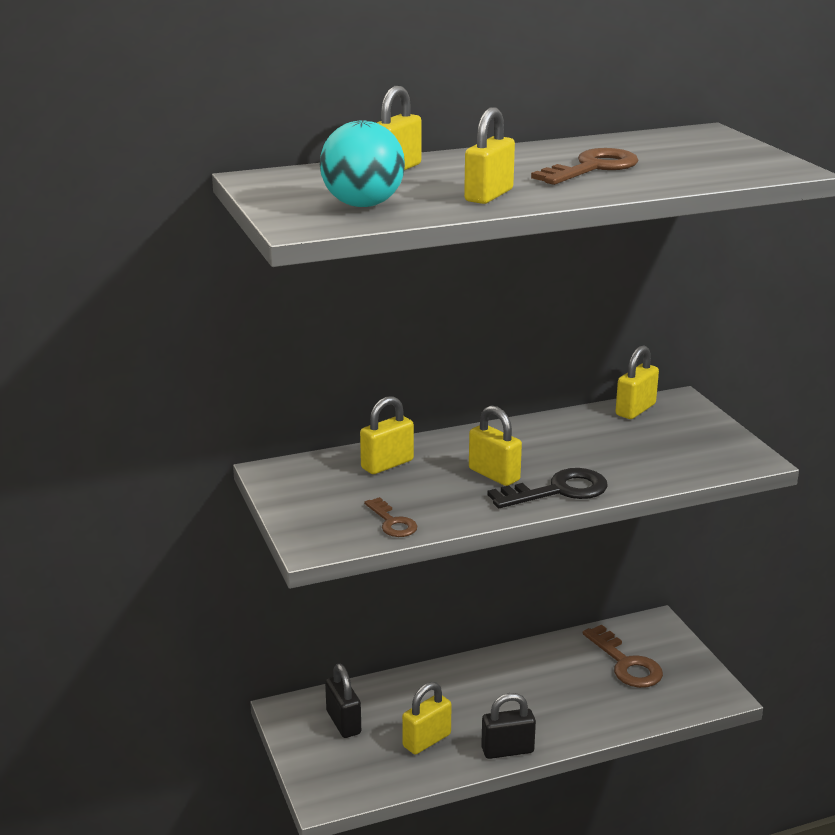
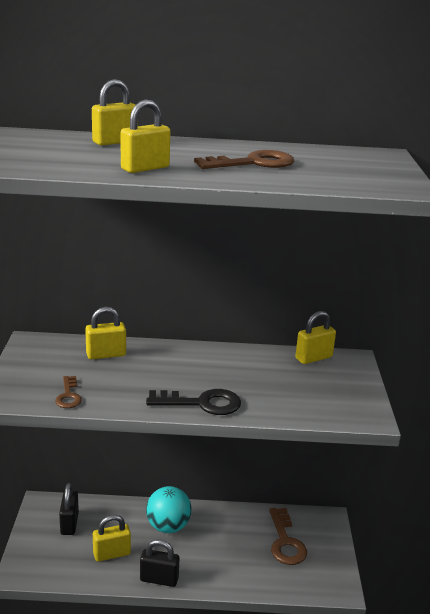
camera: 20 degrees right, 0 degrees up
turquoise ball [320,120,405,207] -> turquoise ball moved to [146,486,192,533]
yellow padlock [469,405,522,486] -> none

